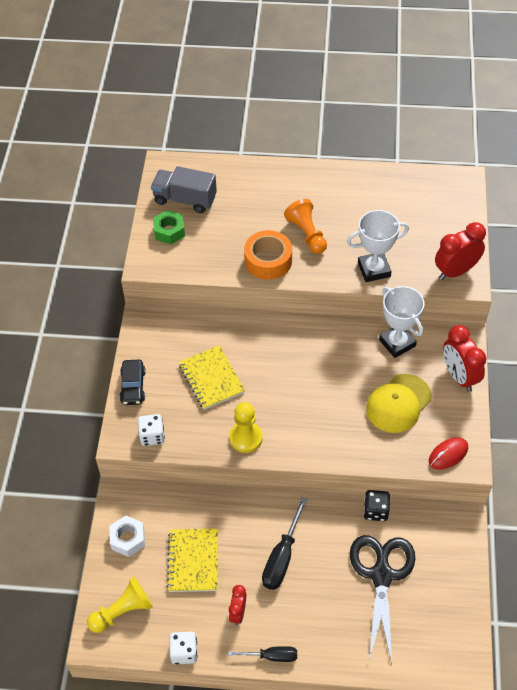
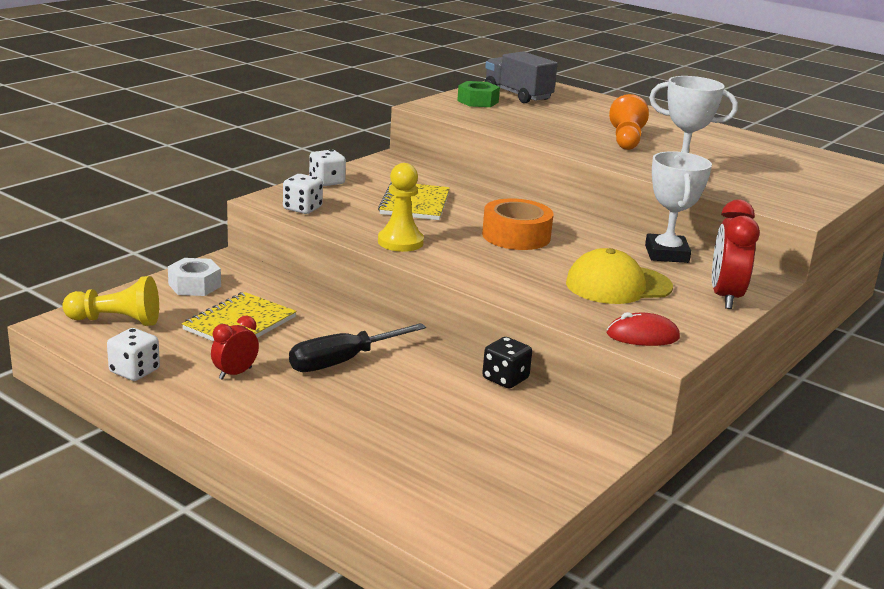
camera: 30 degrees right, 30 degrees down
black car [119,360,146,405] -> white dice [309,150,346,186]
black screwdriver [228,646,297,662] -> none
orange tape [244,230,292,280] -> orange tape moved to [482,198,553,250]
black scissors [350,535,415,664] -> none
red clock [435,222,486,280] -> none

